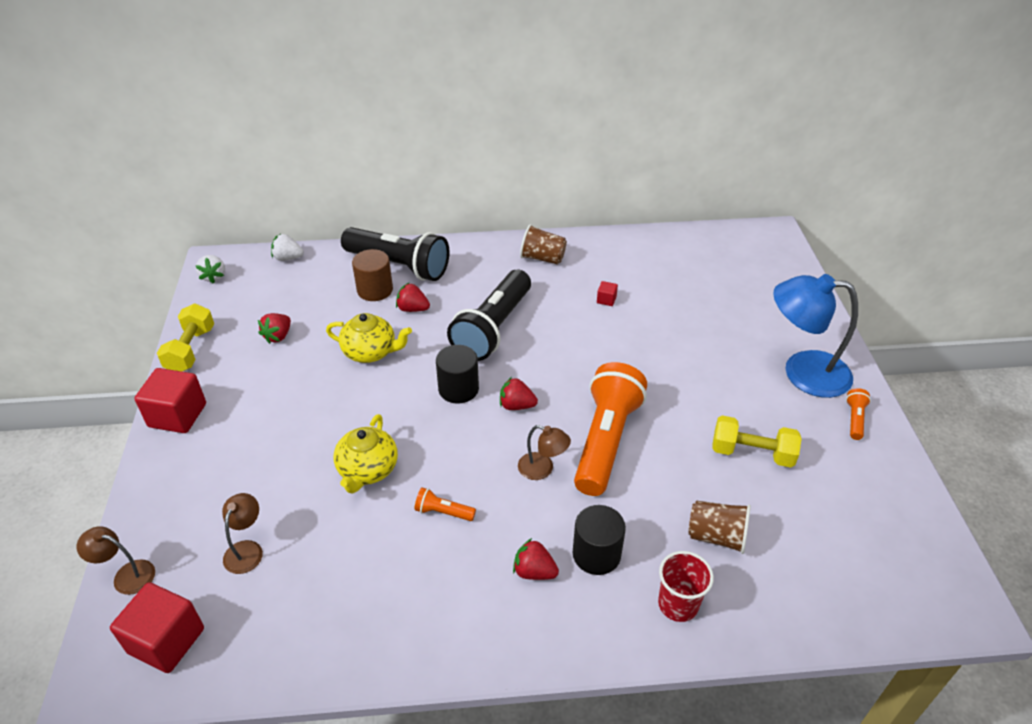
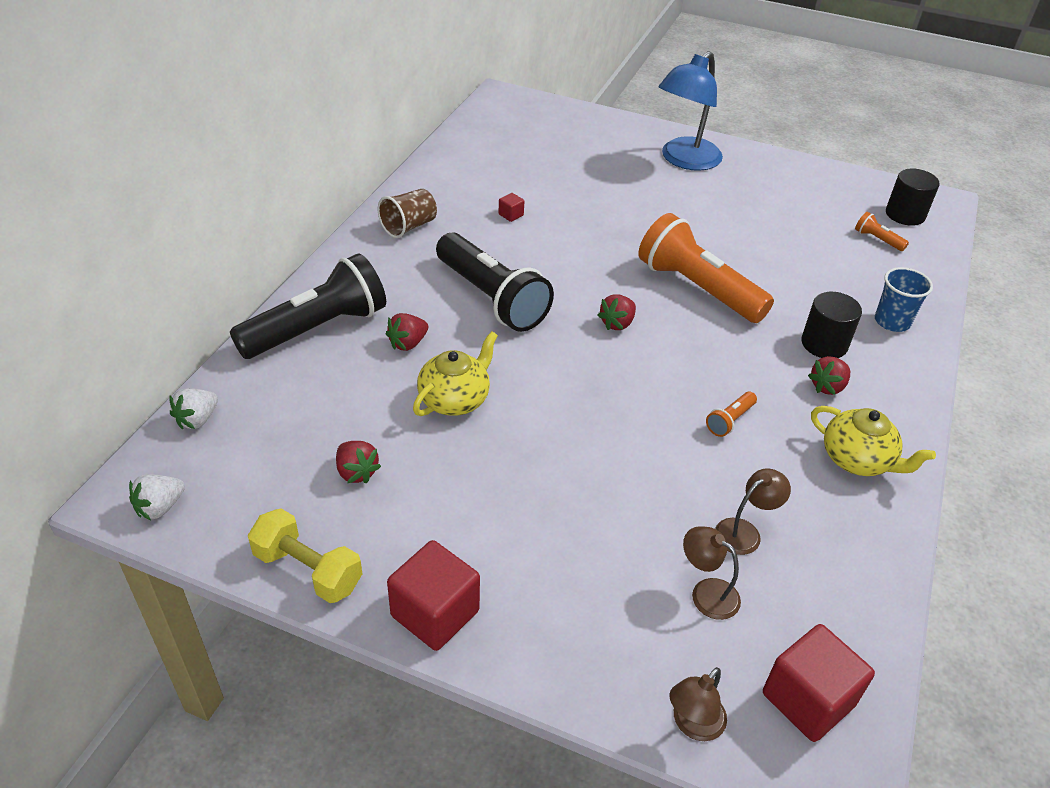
camera: 65 degrees left, 0 degrees up
white strawberry [196,255,225,284] -> white strawberry turned 120 degrees clockwise [129,474,185,520]
yellow teapot [334,414,398,494] -> yellow teapot moved to [811,406,936,476]
brown cylinder [352,249,393,301] -> none
black cylinder [436,345,479,404] -> black cylinder moved to [886,169,940,226]
brown lamp [518,425,571,480] -> brown lamp moved to [715,468,791,555]
red cup [658,551,714,622] -> blue cup [875,267,933,332]
brown cup [688,500,751,554] -> none
yellow dumbbell [713,415,802,468] -> none
orange flashlight [846,388,871,440] -> orange flashlight moved to [855,212,909,251]

